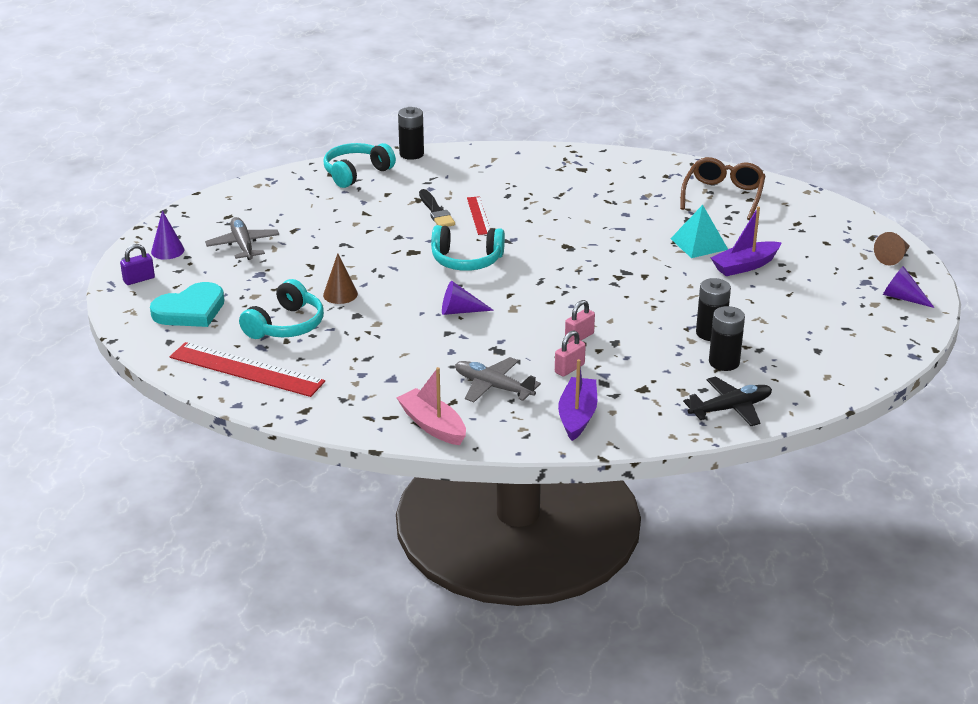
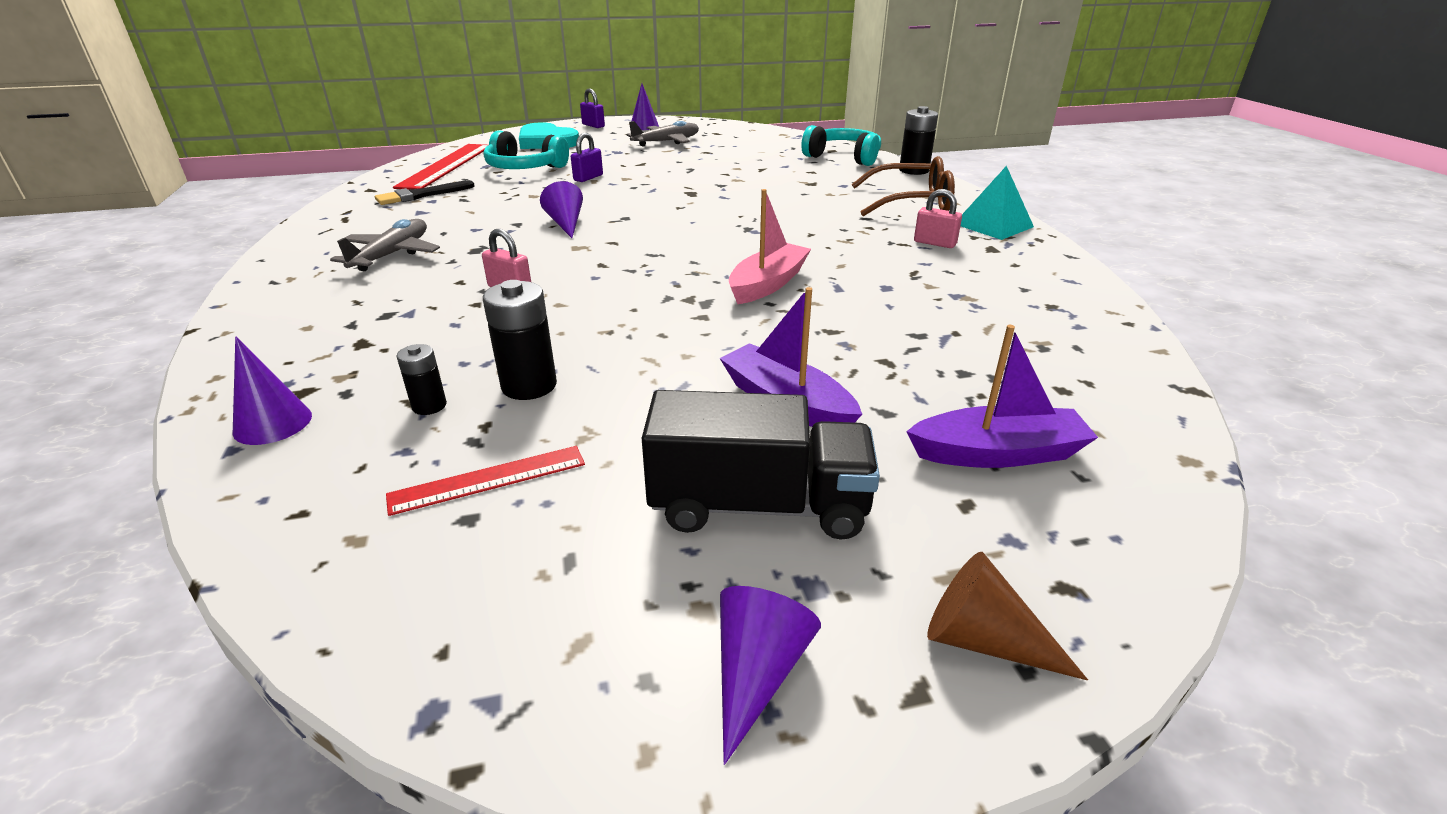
camera: 75 degrees right, 0 degrees up
brown cone [323,253,358,304] -> purple padlock [571,133,603,182]
pink boat [396,367,466,445] -> pink boat moved to [729,189,811,304]
black brush [419,189,455,226] -> black brush moved to [375,180,475,205]
turquoise headphones [431,225,505,271] -> none
red ruler [467,196,490,235] -> red ruler moved to [386,446,585,516]
pink padlock [555,330,586,377] -> pink padlock moved to [914,189,962,248]
purple boat [558,359,597,441] -> purple boat moved to [906,325,1098,468]
turquoise pyramid [670,205,728,258] -> turquoise pyramid moved to [961,166,1034,240]
brown glasses [680,157,765,220] -> brown glasses moved to [851,156,955,216]
black plane [683,376,772,426] -> purple cone [233,337,312,445]
black battery [709,306,745,371] -> black battery [396,344,447,415], size x0.58
none -> black truck [642,390,880,540]

